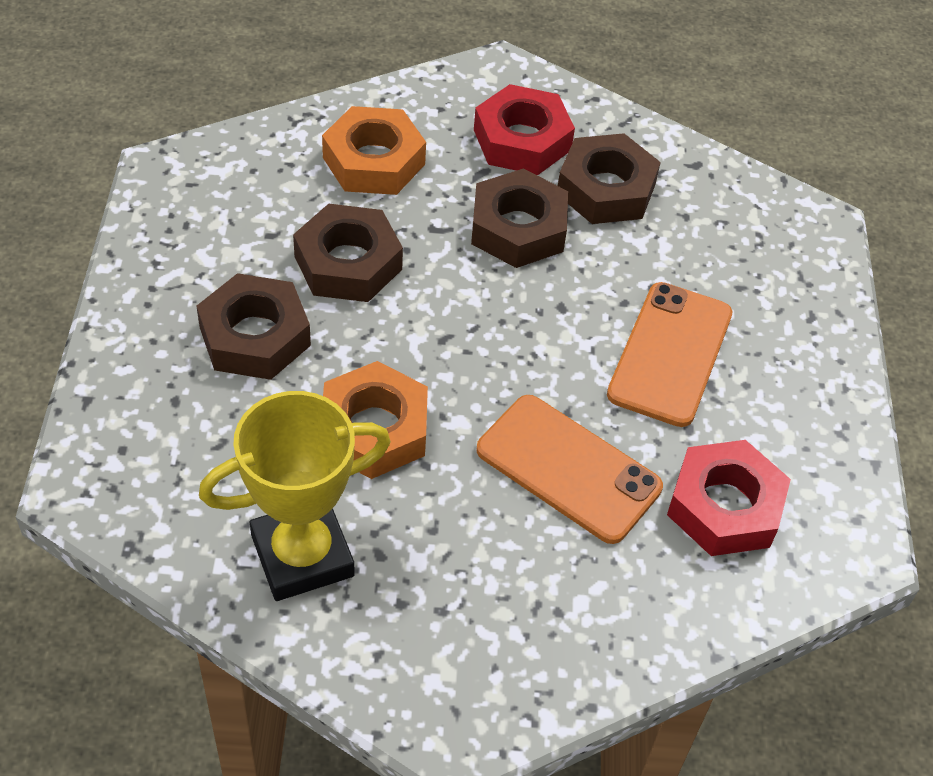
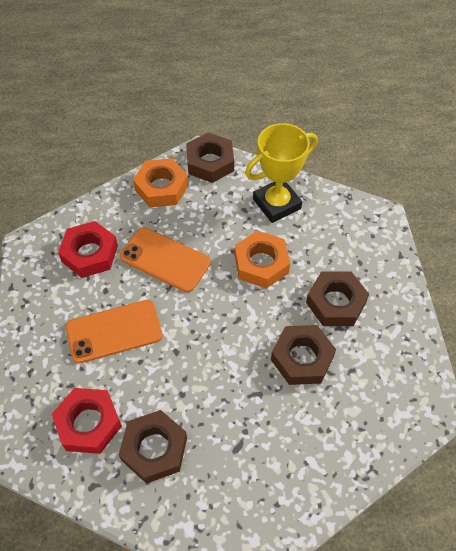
camera: 175 degrees right, 5 degrees up
orange nut [322,106,426,195] -> orange nut moved to [133,158,188,207]
brown nut [471,169,568,268] -> brown nut moved to [186,133,234,183]
red nut [474,84,575,175] -> red nut moved to [51,388,122,454]
orange phone [607,282,733,427] -> orange phone turned 60 degrees clockwise [66,300,163,364]

